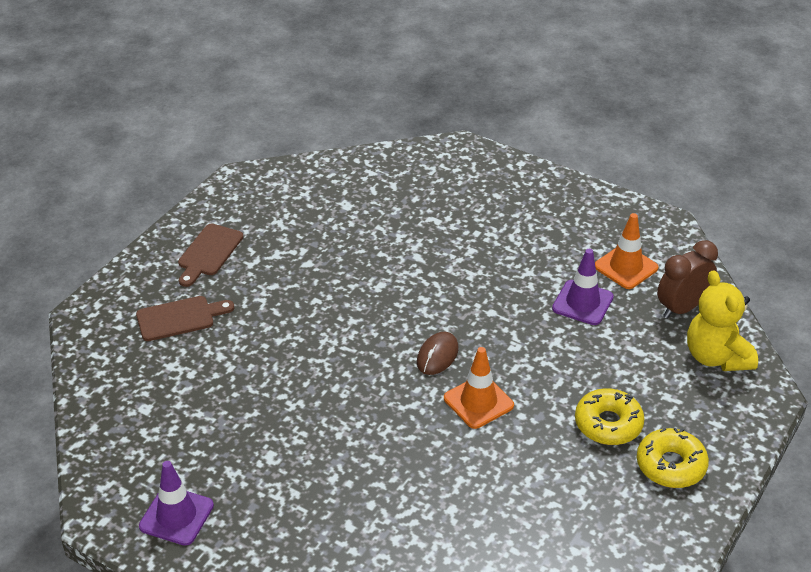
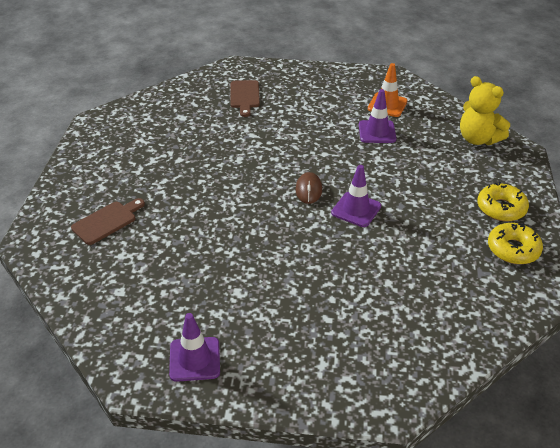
camera: 25 degrees left, 0 degrees up
brown cutting board [178,224,243,287] -> brown cutting board moved to [230,80,260,117]
orange traffic cone [444,347,514,429] -> purple traffic cone [331,165,381,227]
yellow donut [575,388,645,445] -> yellow donut moved to [488,223,543,264]
brown clock [657,240,718,319] -> none

